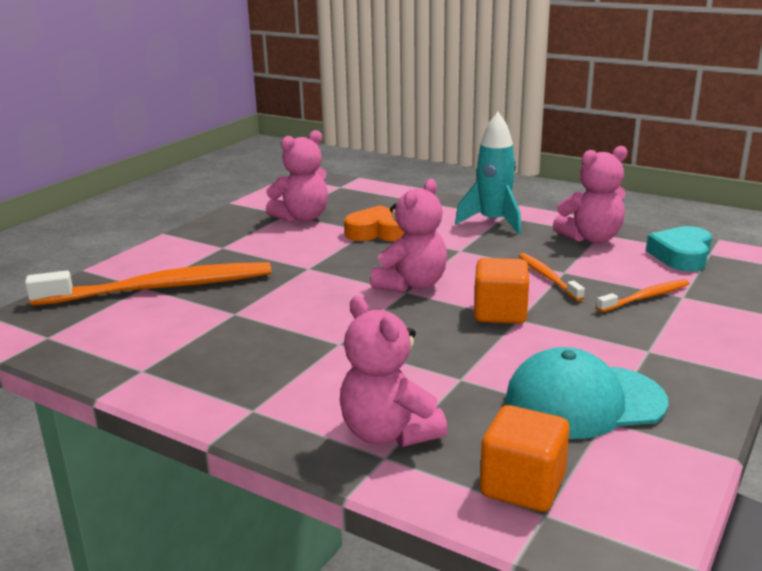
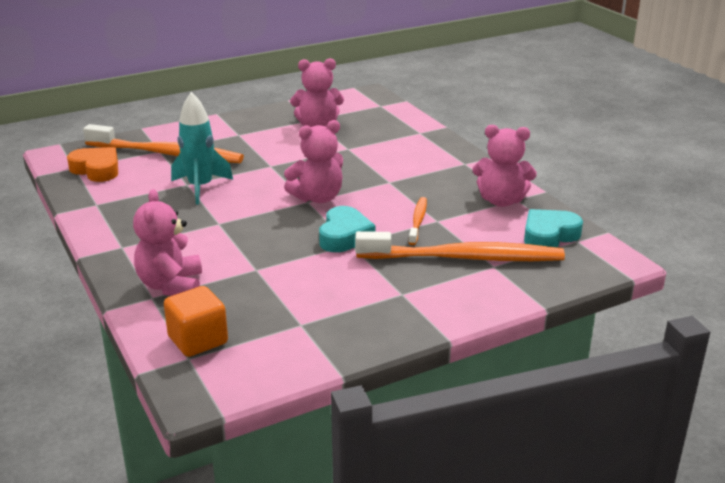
camera: 30 degrees right, 5 degrees up
orange heart [344,205,405,241] -> orange heart moved to [67,147,118,182]
turquoise rocket [455,112,521,234] -> turquoise rocket moved to [171,92,233,205]
orange cube [474,258,529,324] -> turquoise heart [319,206,376,252]
turquoise cap [505,347,668,439] -> none
orange toothbrush [596,279,690,312] -> orange toothbrush [355,231,565,261], size x2.10

